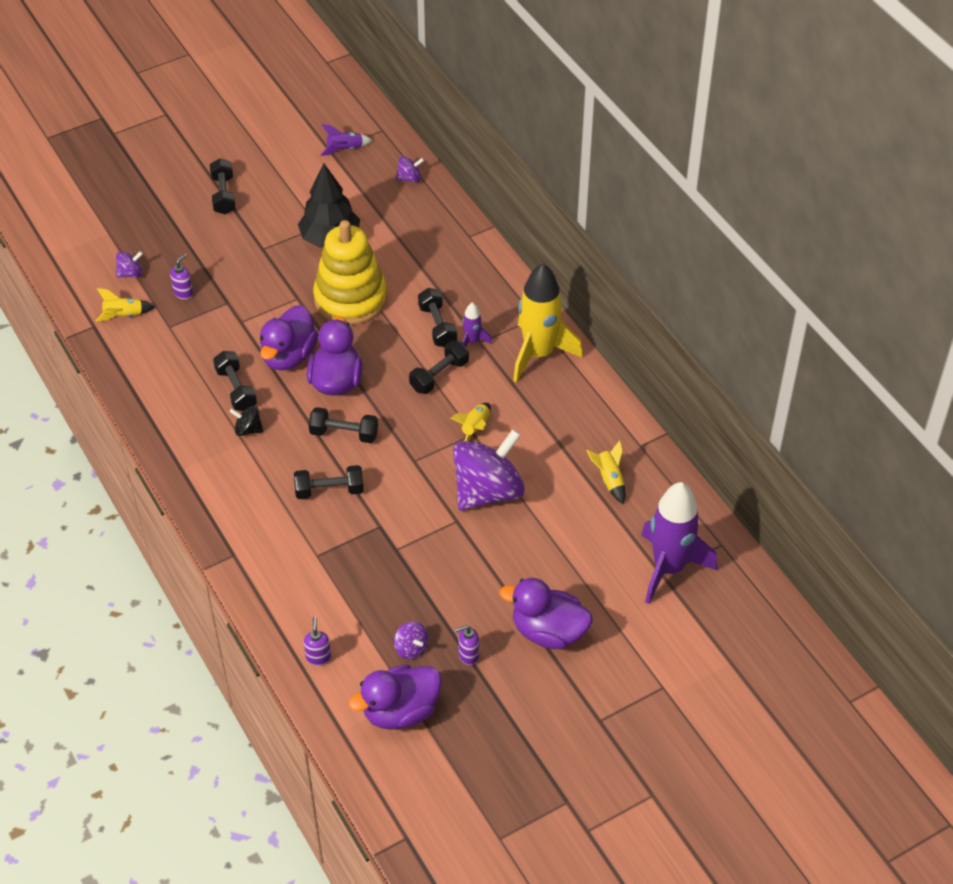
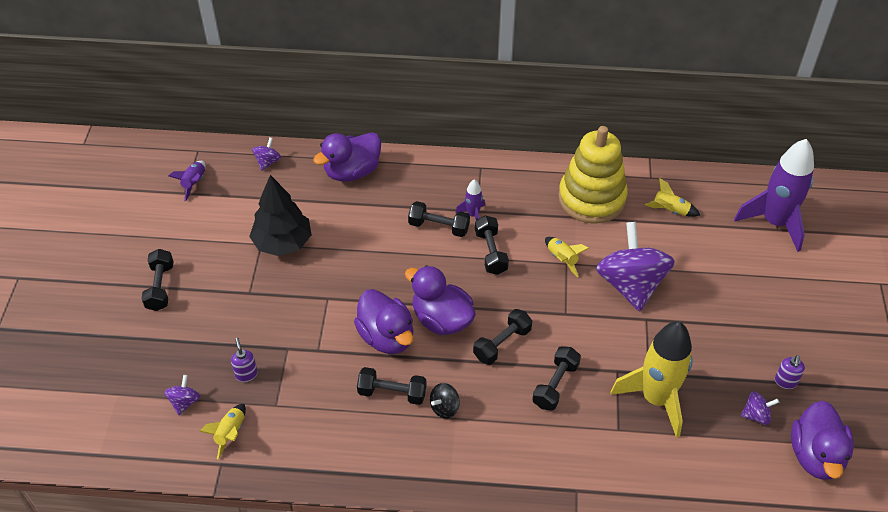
camera: 55 degrees left, 0 degrees up
black dumbbell [210,158,236,214] -> black dumbbell turned 60 degrees clockwise [142,249,174,311]
purple soap dispenser [304,617,331,666] -> none
yellow stacking toy [313,220,387,325] -> yellow stacking toy moved to [558,126,628,224]
purple duck [499,578,593,649] -> purple duck moved to [313,132,381,182]
yellow rocket [513,263,583,383] -> yellow rocket moved to [610,321,693,438]

